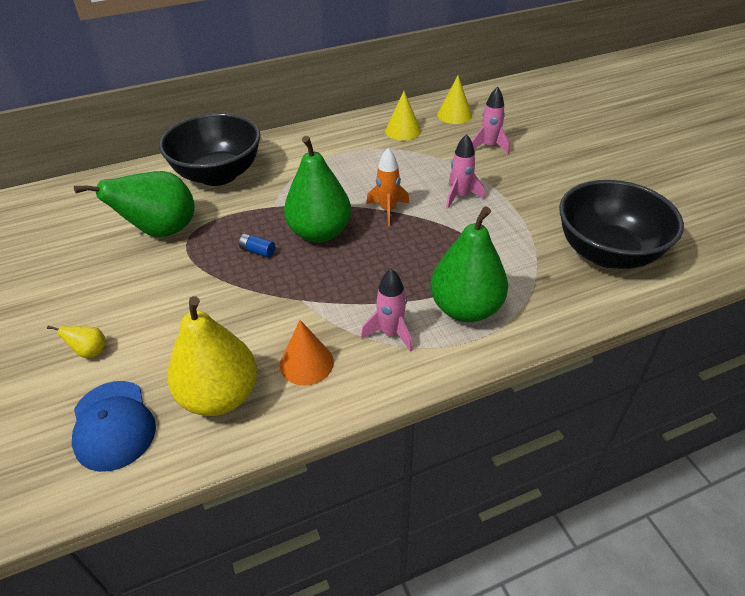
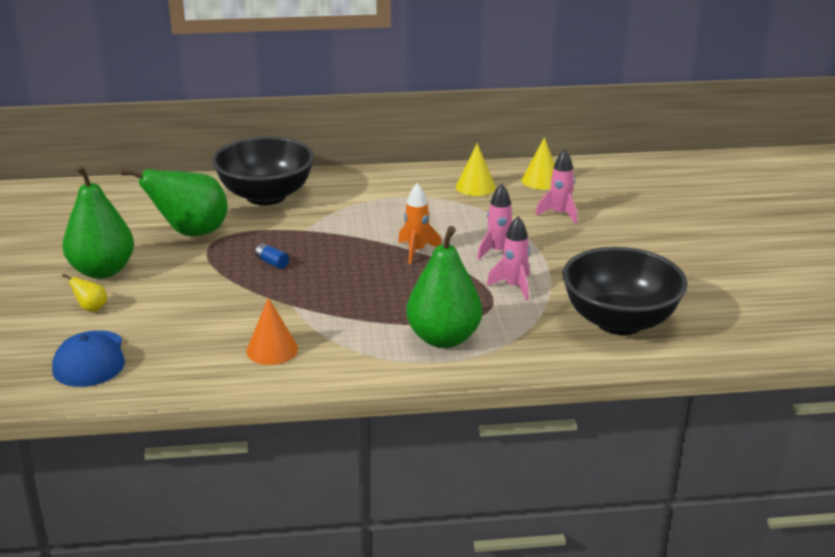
camera: 15 degrees right, 15 degrees down
yellow pear [168,296,257,416] -> none
green pear [284,136,351,243] -> green pear moved to [62,165,134,279]
pink rocket [361,269,413,352] -> pink rocket moved to [487,216,530,301]

